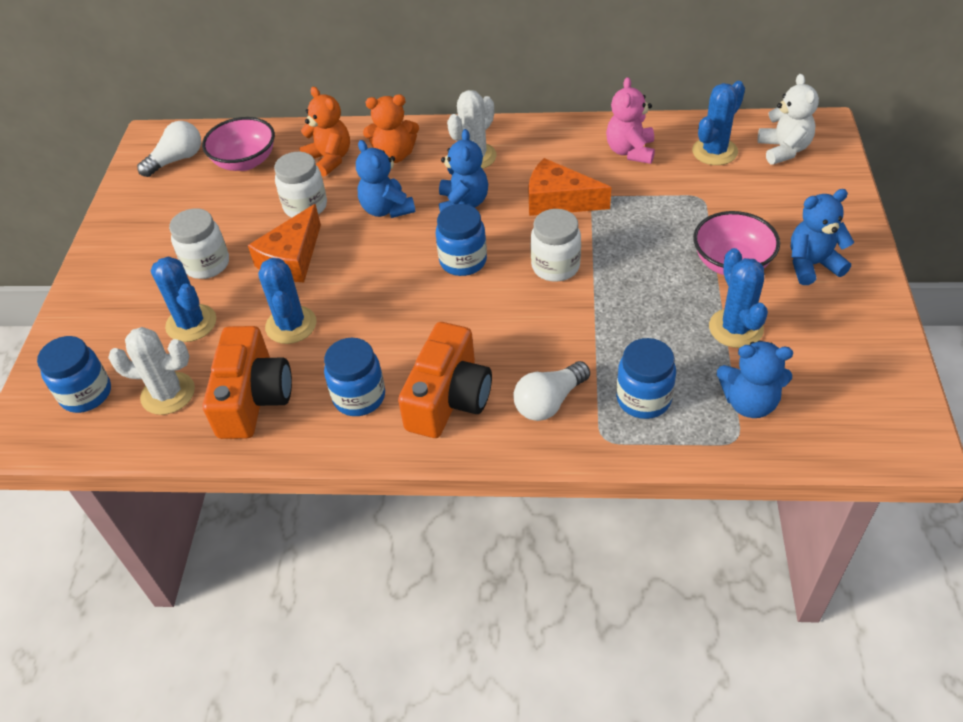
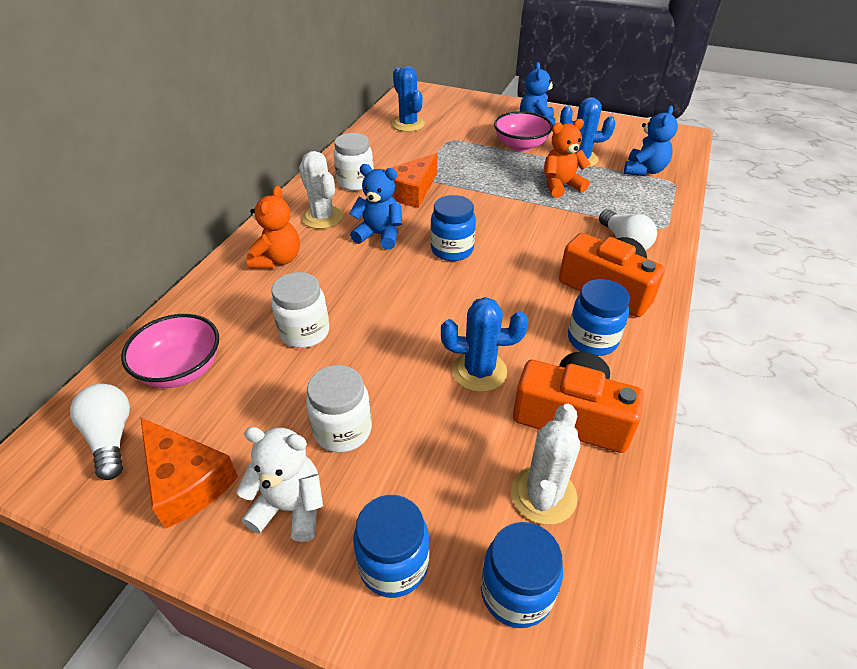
camera: 75 degrees left, 5 degrees down
blue cactus [151,256,216,342] -> none
orange cheese [248,204,321,282] -> orange cheese moved to [141,418,238,529]
orange teddy bear [299,87,350,176] -> orange teddy bear moved to [544,119,590,198]
blue teddy bear [356,140,415,218] -> none
white jar [530,209,581,282] -> white jar moved to [333,133,374,191]
pink teddy bear [606,77,655,164] -> none
blue jar [616,338,676,419] -> blue jar moved to [353,495,429,598]
white teddy bear [758,74,819,165] -> white teddy bear moved to [236,427,323,542]

